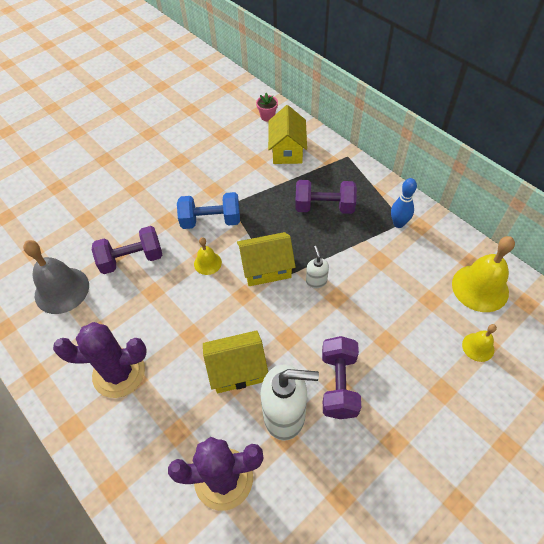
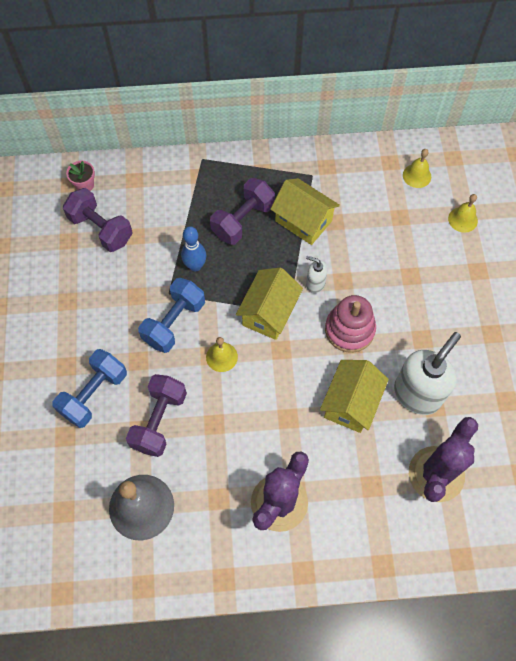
camera: 55 degrees left, 10 degrees up
yellow house [268,105,307,164] -> yellow house moved to [271,178,340,245]
purple dumbbell [322,336,361,419] -> purple dumbbell moved to [63,188,133,252]
blue bowling pin [391,178,417,228] -> blue bowling pin moved to [181,226,207,272]
yellow bell [452,236,515,312] -> yellow bell [403,149,431,188], size x0.53
none -> blue dumbbell [52,349,127,428]
none -> pink stacking toy [325,295,376,353]

